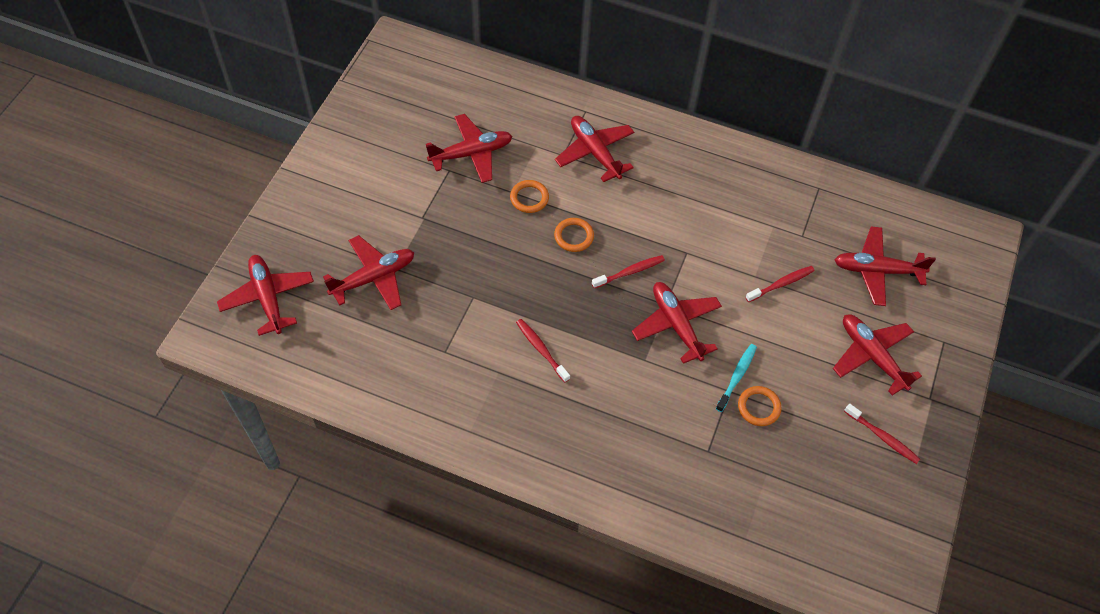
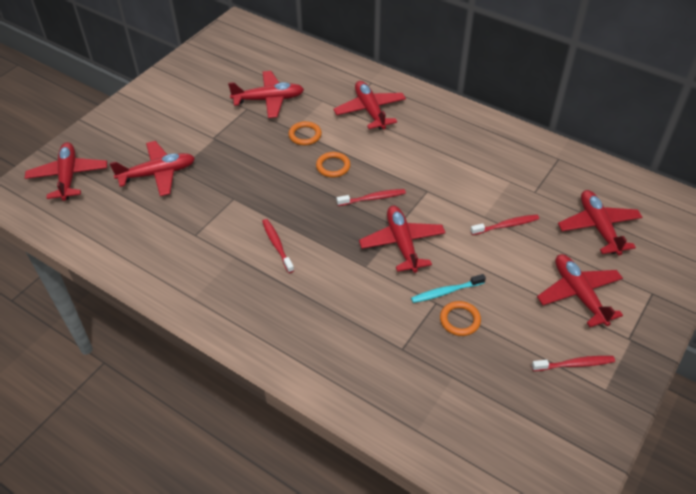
camera: 15 degrees right, 10 degrees down
turquoise toothbrush [716,344,757,412] -> turquoise toothbrush turned 150 degrees counterclockwise [411,274,486,303]
red plane [835,226,936,306] -> red plane turned 60 degrees clockwise [558,190,642,255]
red toothbrush [844,403,920,464] -> red toothbrush turned 60 degrees counterclockwise [532,356,615,371]

